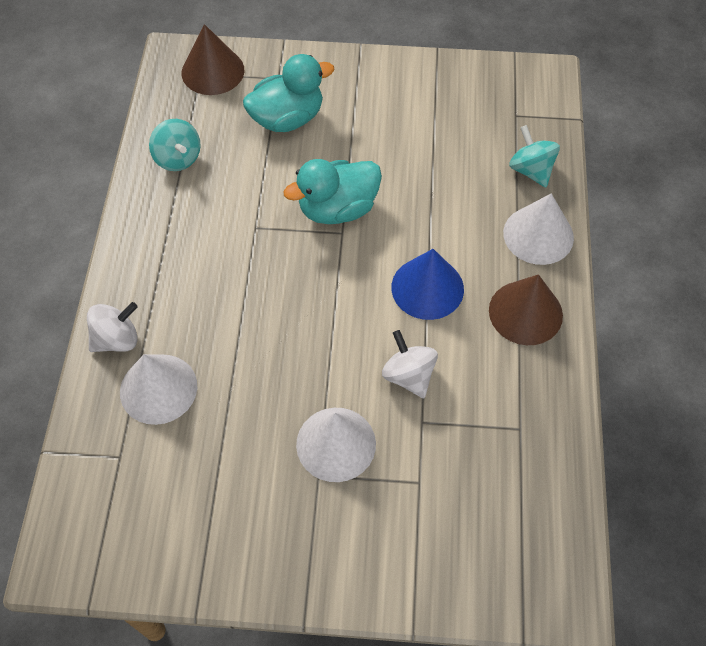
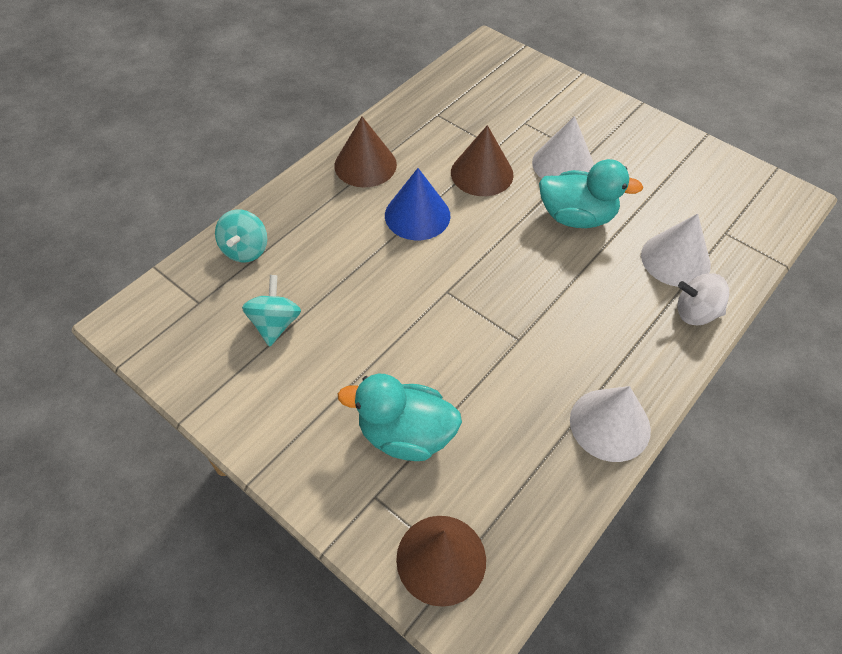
camera: 145 degrees left, 5 degrees down
turquoise spinning top [149,119,201,171] -> turquoise spinning top moved to [242,275,301,347]
turquoise duck [283,159,382,224] -> turquoise duck moved to [539,159,643,228]
white spinning top [382,330,438,398] -> brown cone [451,125,514,196]
white cone [503,193,574,265] -> white cone moved to [570,386,651,462]

